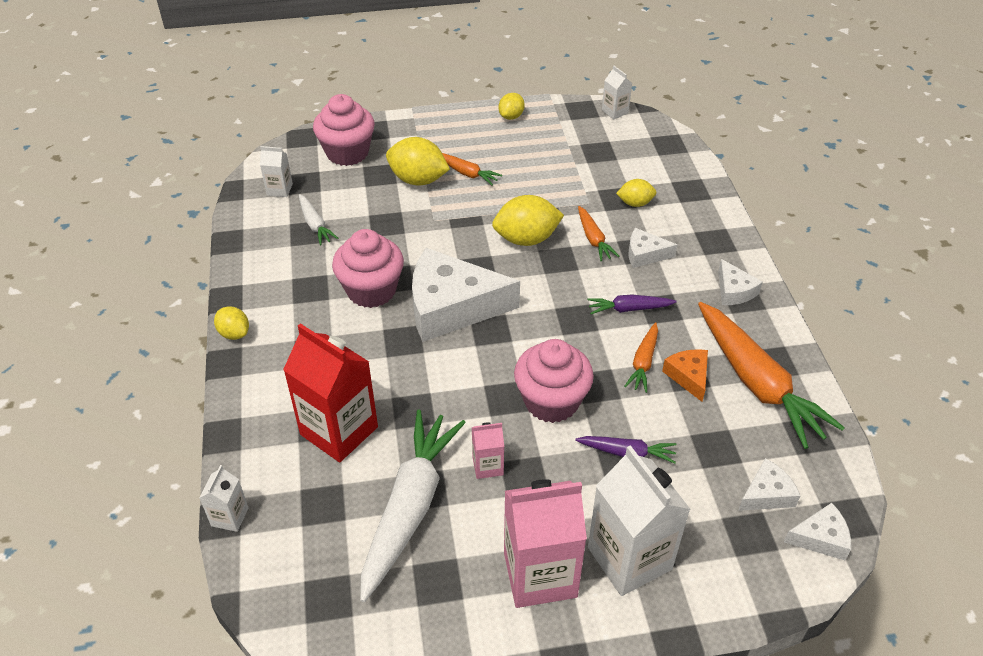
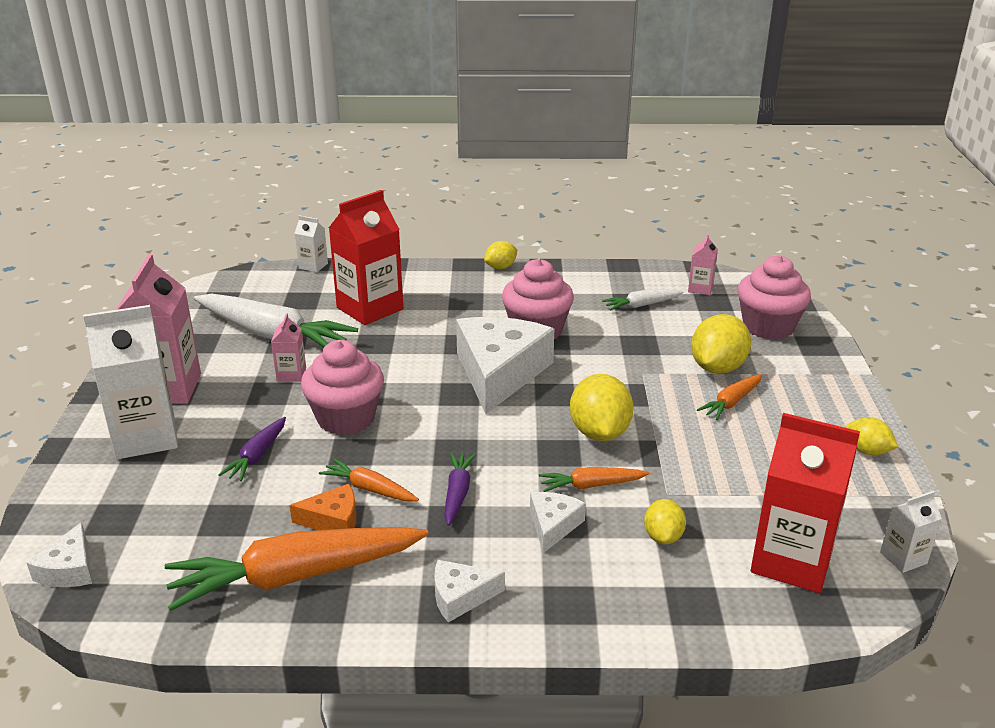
camera: 100 degrees right, 15 degrees down
white carton [260,146,293,197] -> pink carton [688,234,718,295]
white cheese [738,458,800,511] -> none
none -> red carton [751,413,860,593]

